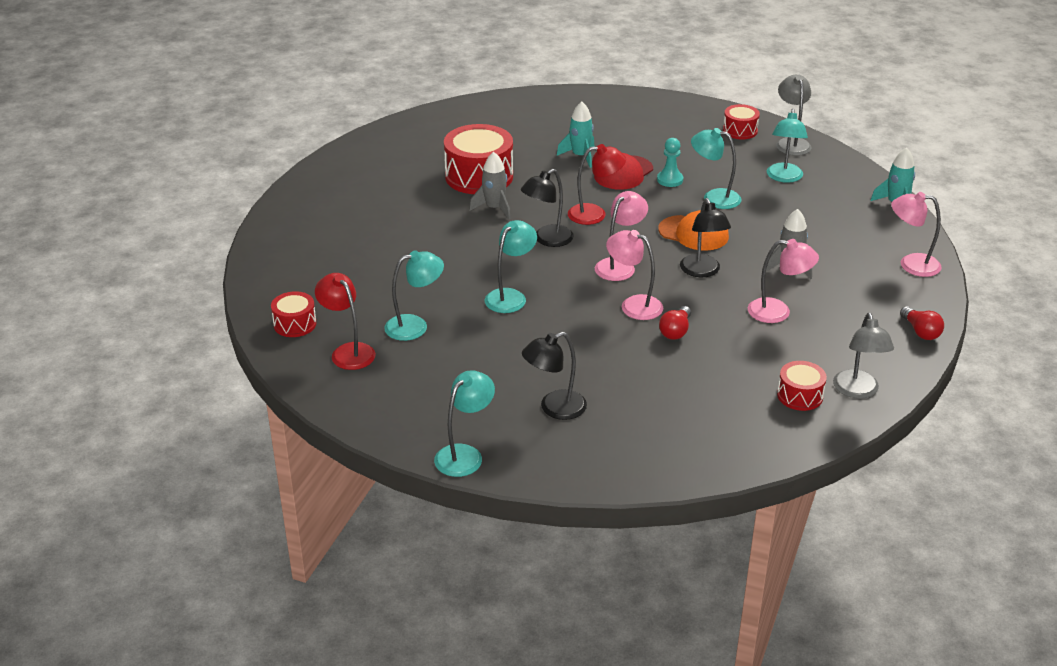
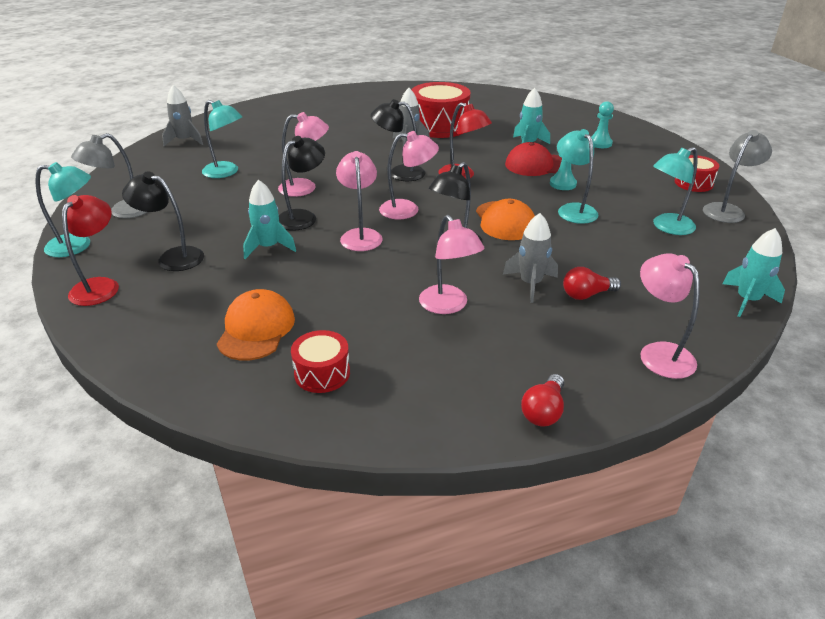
camera: 50 degrees right, 0 degrees up
red drum [271,291,316,337] -> grey rocket [162,85,203,146]
red lamp [315,273,376,370] -> red lamp moved to [62,195,119,306]
turquoise lamp [485,220,537,313] -> pink lamp [278,112,329,197]
red light bulb [659,306,691,340] -> red light bulb moved to [563,267,621,300]
grey lamp [833,313,894,399] -> grey lamp moved to [71,133,147,218]
none -> orange cap [217,289,295,361]
none -> turquoise rocket [243,179,296,259]
none -> black lamp [279,136,325,231]
none -> turquoise pawn [591,101,614,148]

